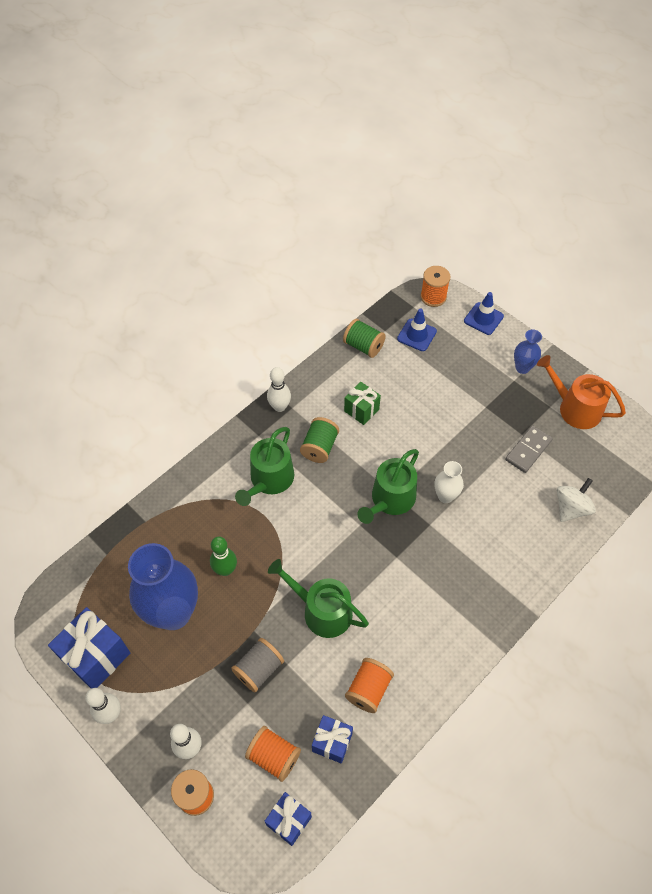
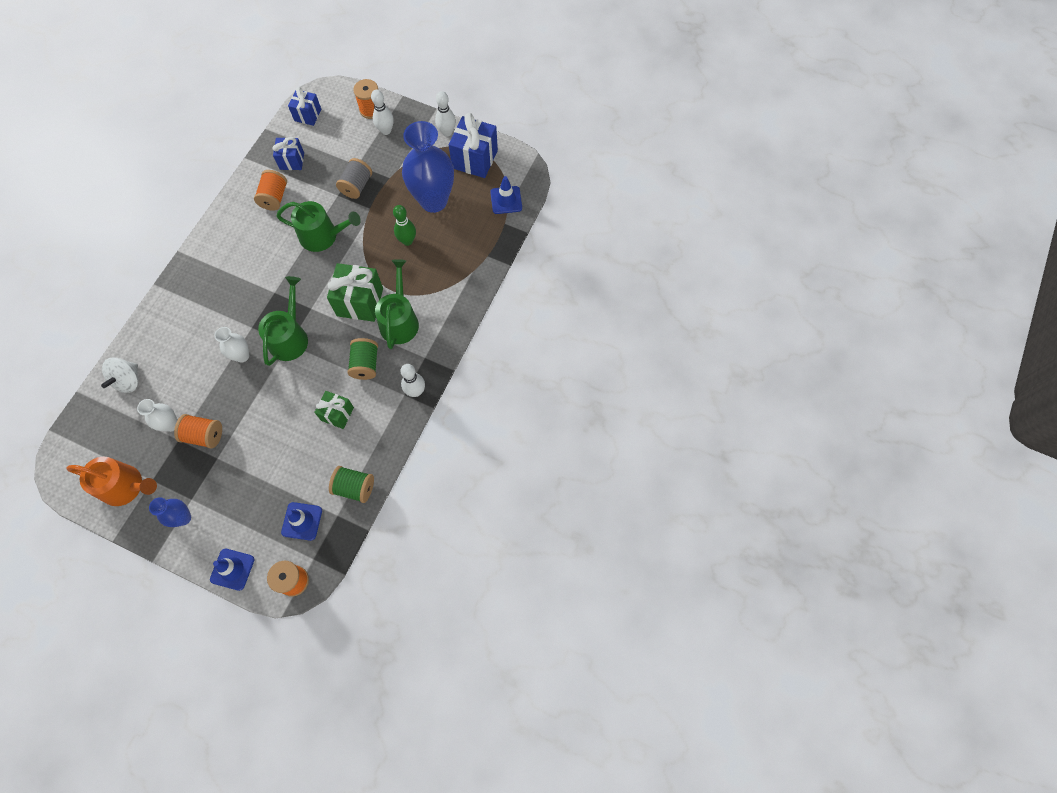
camera: 160 degrees right, 10 degrees up
orange spool [245,726,301,782] -> orange spool moved to [174,414,222,448]
grey domino [505,426,552,473] -> white vase [137,399,177,432]
none -> green gift [327,263,383,322]
none -> blue traffic cone [490,176,522,214]

